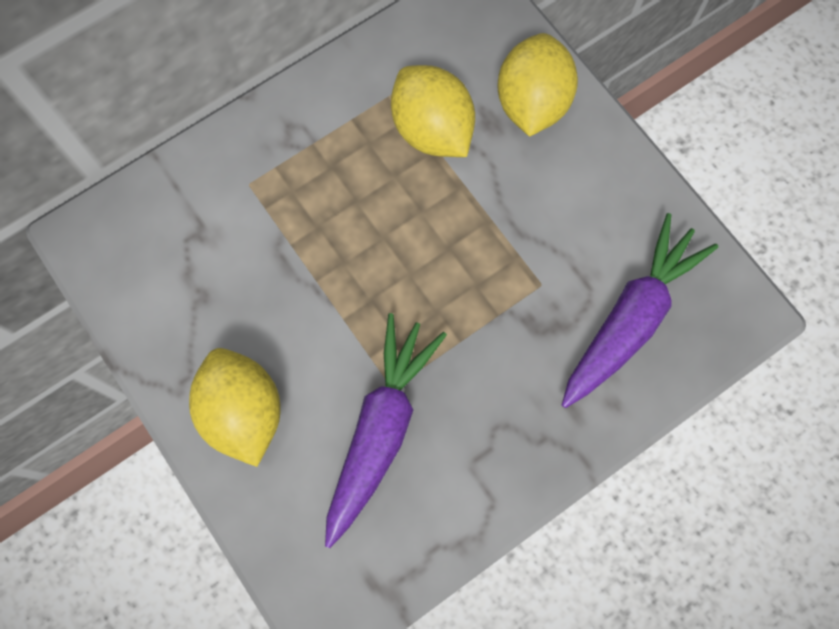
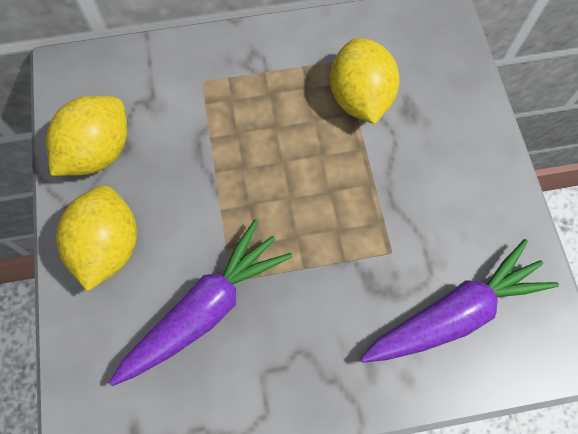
camera: 25 degrees right, 5 degrees down
yellow lemon [497,33,578,137] -> yellow lemon moved to [46,96,127,176]

